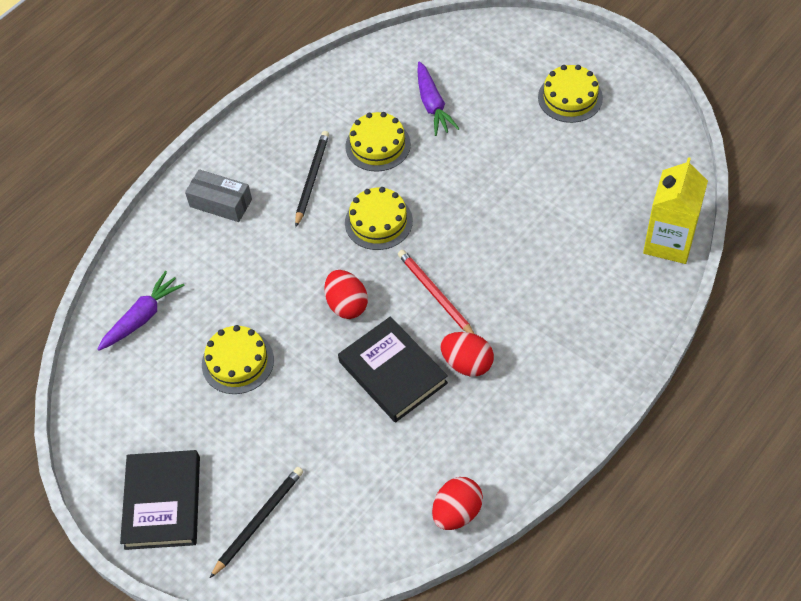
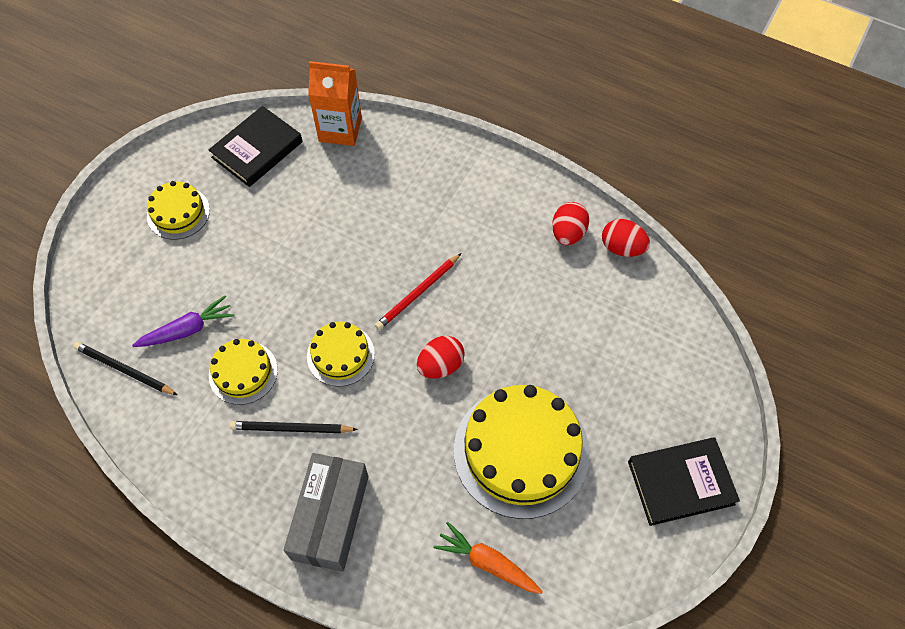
camera: 105 degrees left, 5 degrees up
purple carrot [97,271,185,351] -> orange carrot [433,522,543,594]
grey box [185,169,252,222] -> grey box [284,453,368,572], size x1.59
yellow cake [202,325,274,394] -> yellow cake [454,385,590,519], size x1.90
black pencil [210,467,303,578] -> black pencil moved to [73,342,178,395]
black book [338,317,448,423] -> black book moved to [209,106,303,187]
red egg [440,332,494,377] -> red egg moved to [552,202,589,245]
yellow carton [643,157,708,264] -> orange carton [308,61,362,146]

